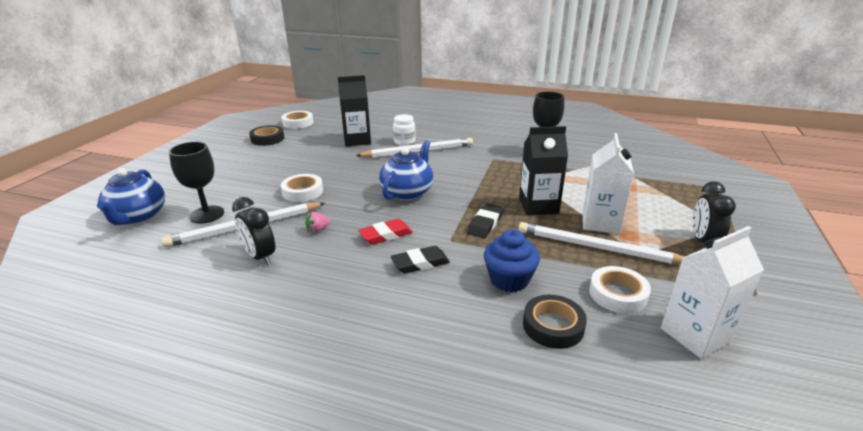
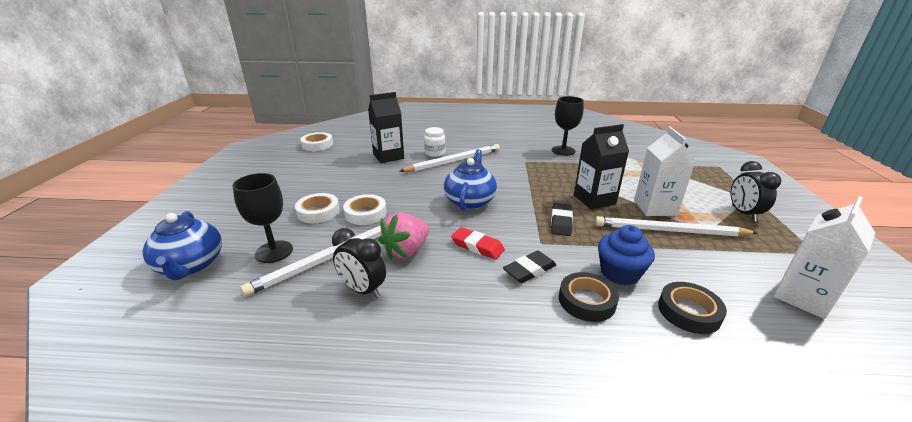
camera: 15 degrees left, 0 degrees up
black tape [249,125,284,146] -> black tape moved to [559,272,619,322]
pink strawberry [305,212,330,233] -> pink strawberry [378,213,429,260], size x2.07
red eraser [358,219,413,245] -> red eraser turned 75 degrees clockwise [451,227,505,260]
white tape [589,266,651,314] -> white tape moved to [295,193,340,223]

